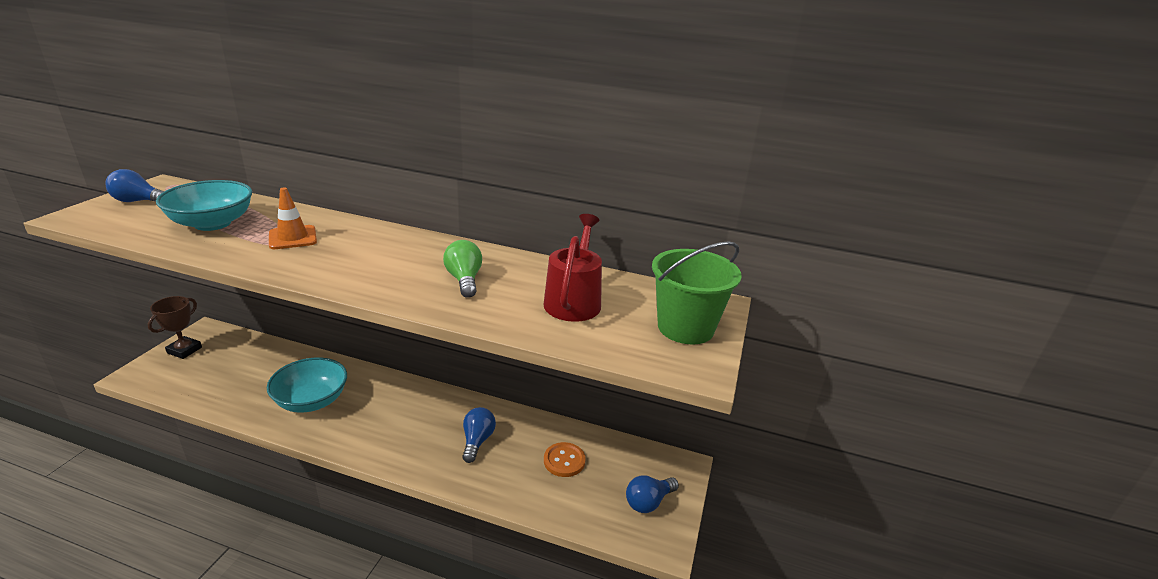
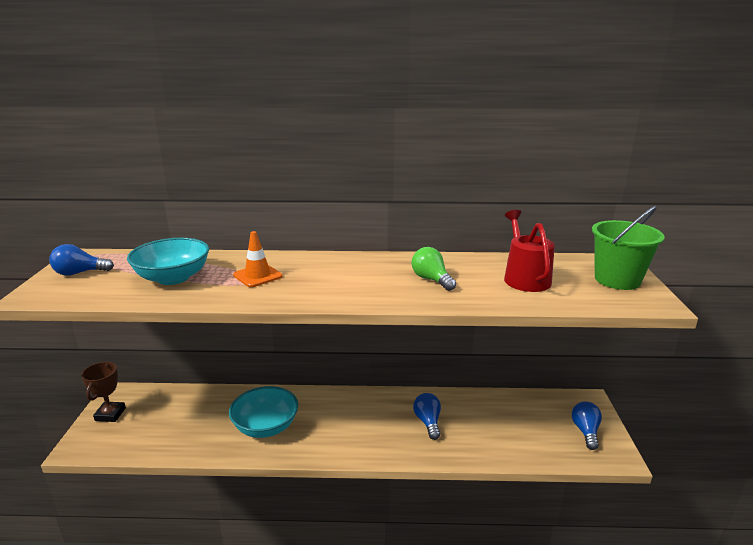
camera: 15 degrees left, 5 degrees down
orange button [544,442,586,477] -> none
blue light bulb [626,475,679,513] -> blue light bulb turned 150 degrees clockwise [572,401,602,450]

